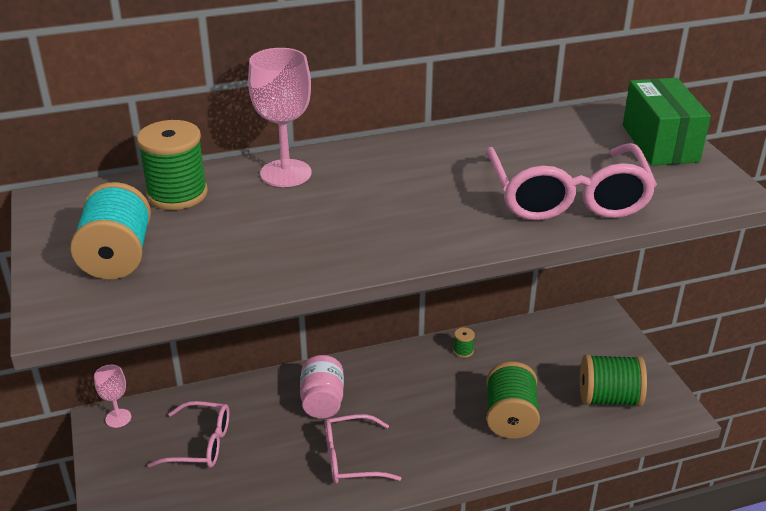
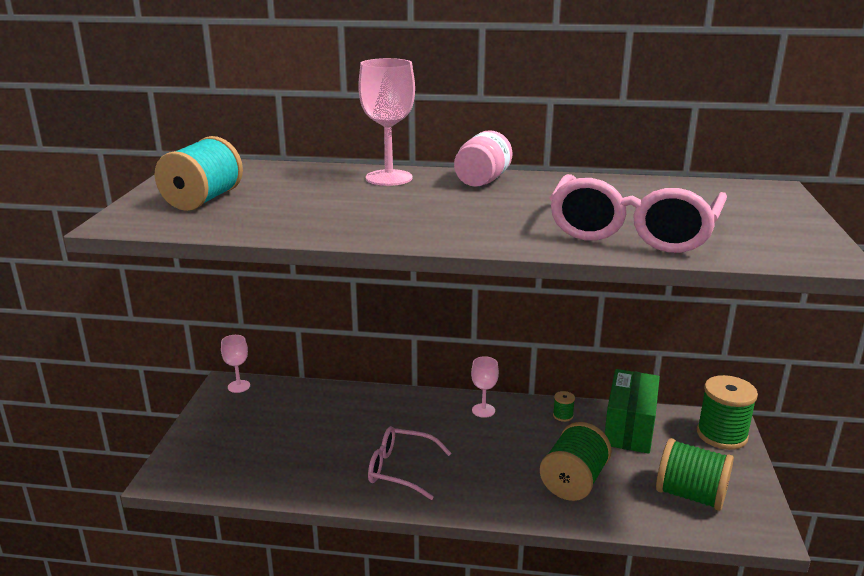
camera: 25 degrees right, 10 degrees down
green spool [137,120,208,210] -> green spool moved to [697,375,758,450]
pink glasses [147,401,229,468] -> none
pink jar [300,355,344,418] -> pink jar moved to [454,130,513,187]
green box [623,78,711,166] -> green box moved to [605,369,660,454]
none -> pink goblet [471,356,499,418]

